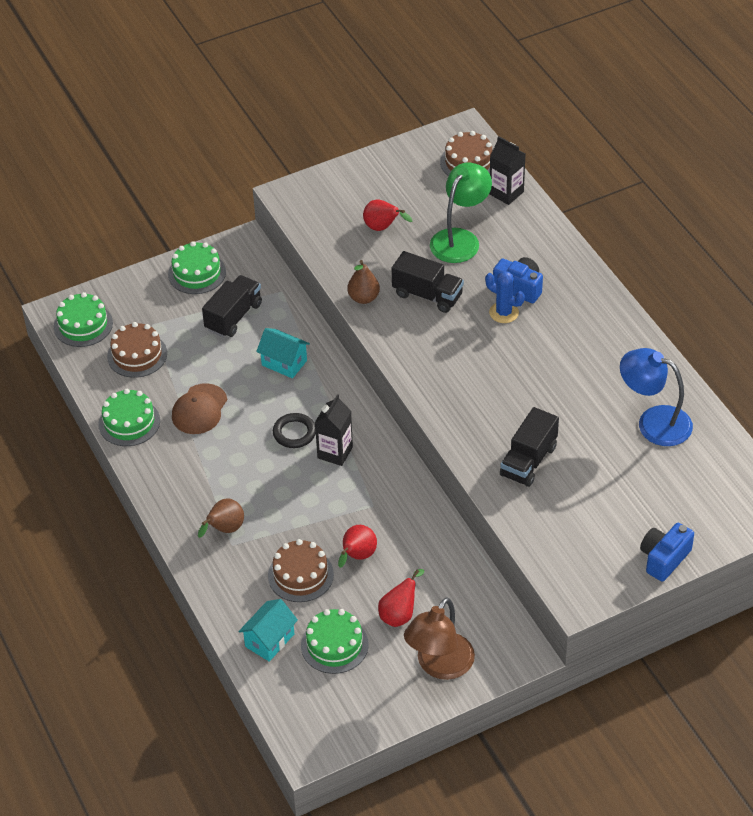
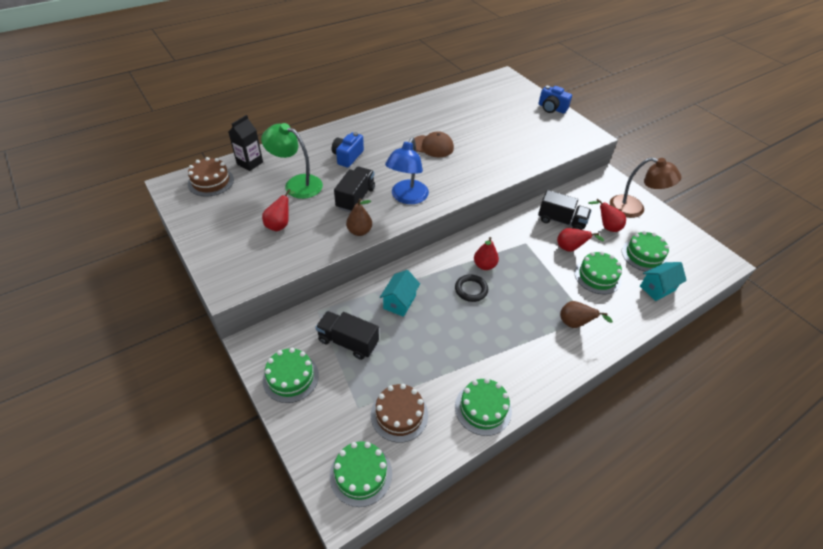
camera: 100 degrees left, 0 degrees up
brown cap [172,383,227,434] -> brown cap moved to [414,131,454,157]
turquoise house [238,599,298,662] -> turquoise house turned 60 degrees counterclockwise [640,262,687,301]
brown cake [268,539,334,602] -> green cake [575,251,622,294]
black carton [315,394,353,466] -> red pear [474,237,499,270]
blue cactus [485,271,525,323] -> none
black truck [500,407,559,487] -> black truck moved to [538,190,591,230]
blue lamp [620,348,693,446] -> blue lamp moved to [385,138,429,204]

